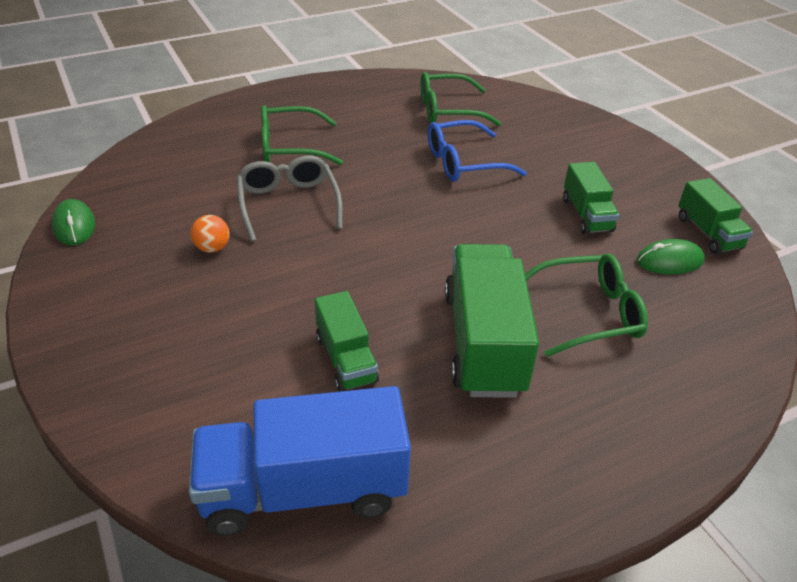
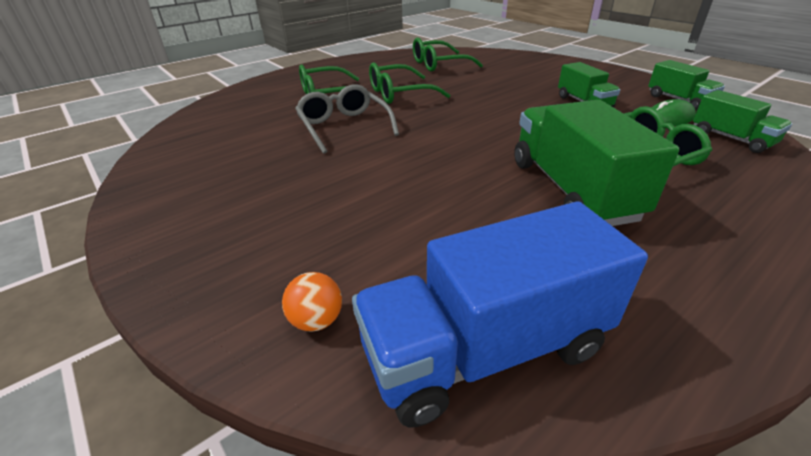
camera: 10 degrees left, 5 degrees down
green mouse [52,199,95,246] -> none
orange ball [191,215,230,253] -> orange ball moved to [282,272,342,332]
green truck [314,291,379,392] -> green truck moved to [693,90,792,153]
blue glasses [428,120,527,182] -> none
none -> green glasses [369,62,450,104]

